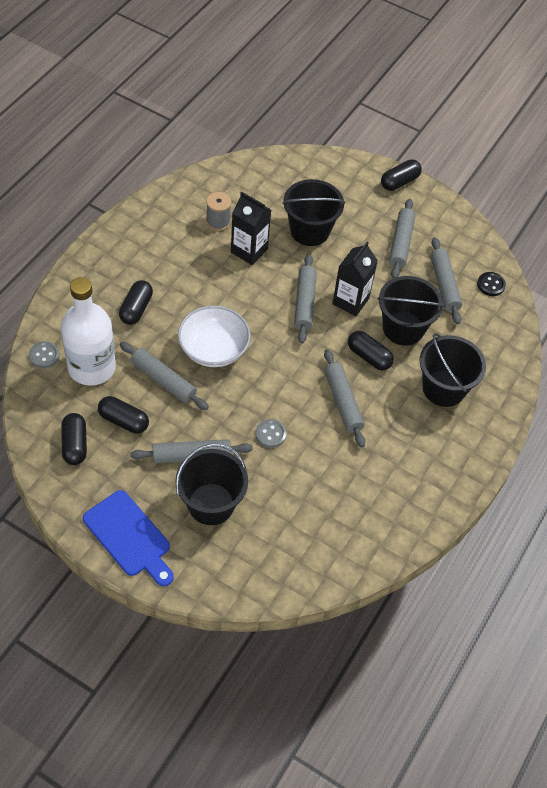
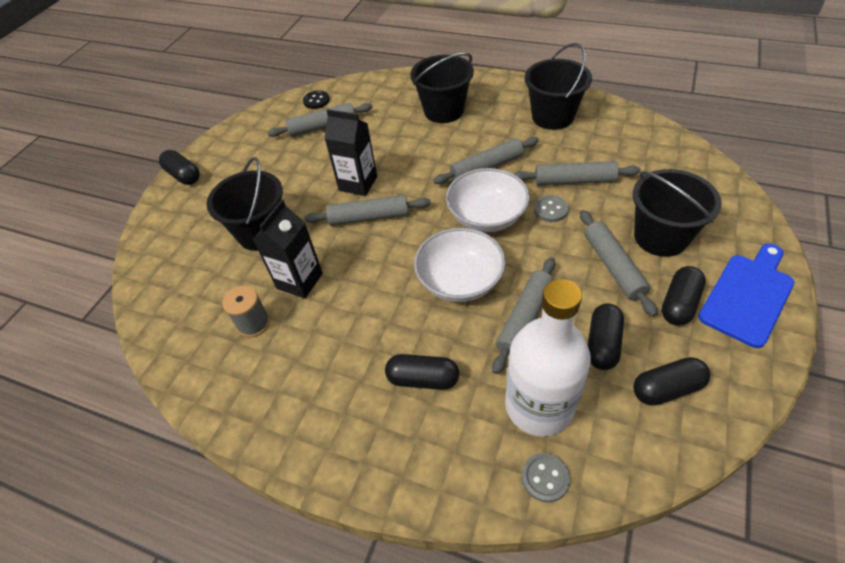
camera: 90 degrees left, 5 degrees down
black capsule [348,331,394,370] -> black capsule moved to [662,266,706,326]
black bucket [377,276,444,346] -> black bucket moved to [525,43,592,130]
grey rolling pin [389,199,415,279] -> grey rolling pin moved to [514,161,641,185]
none -> white bowl [446,168,530,232]

